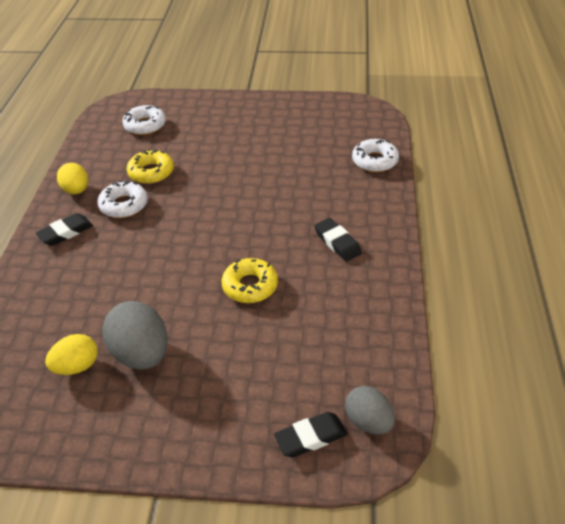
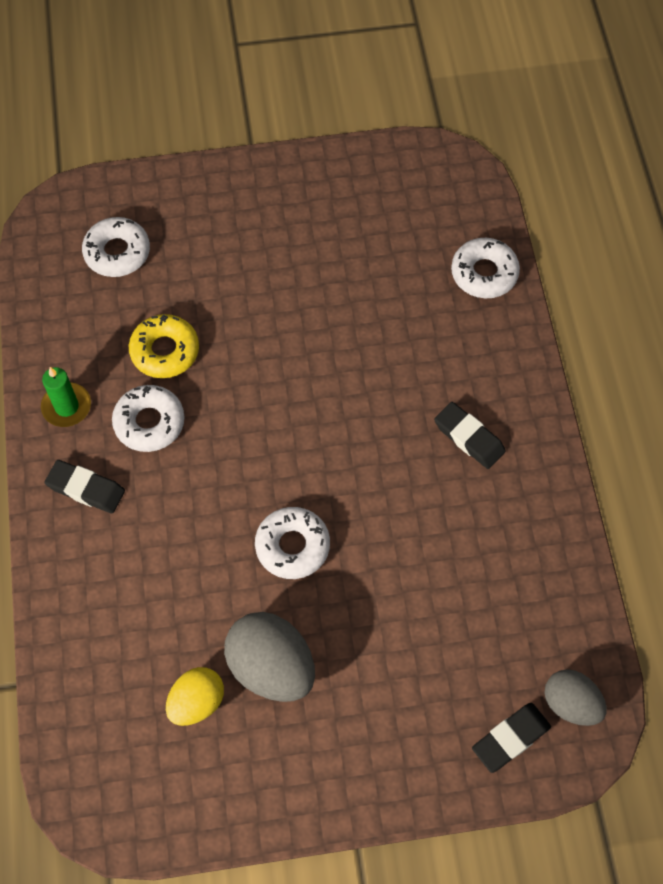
camera: 15 degrees left, 20 degrees up
black eraser [36,213,93,246] -> black eraser turned 75 degrees clockwise [45,460,125,513]
yellow egg [57,163,88,194] -> green candle [41,367,91,427]
yellow donut [222,258,278,303] -> none
none -> white donut [255,507,330,579]

